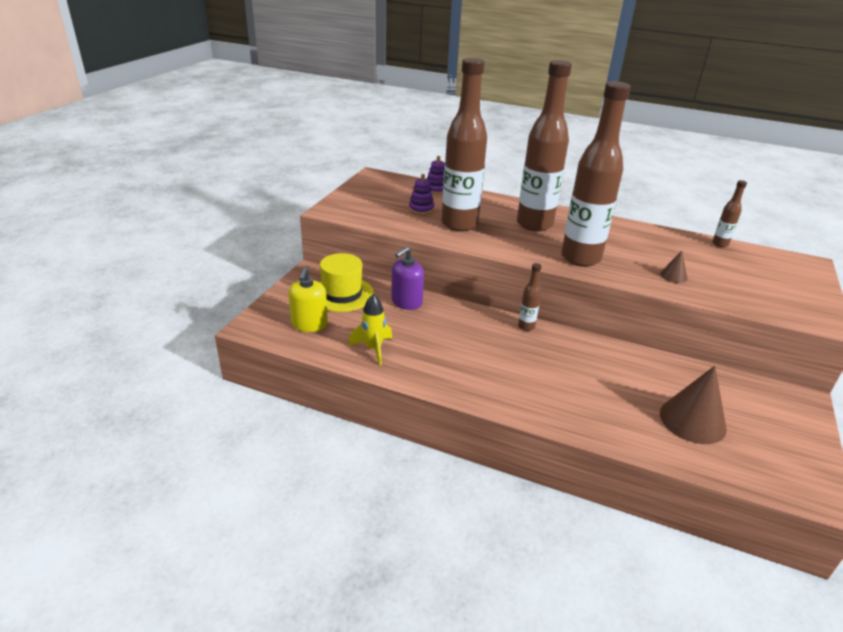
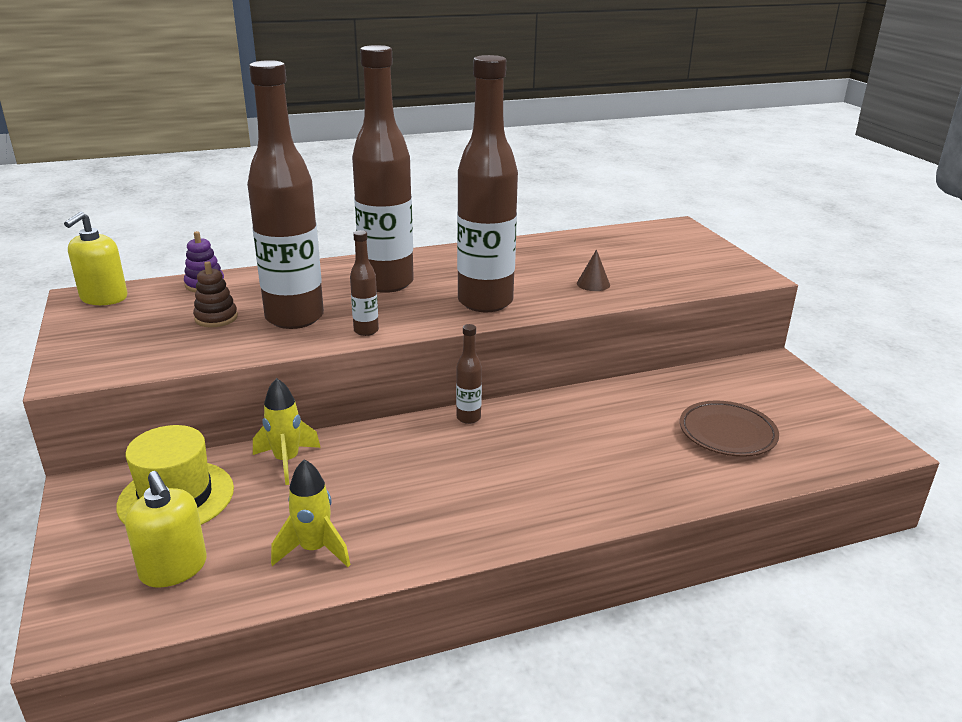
camera: 40 degrees left, 5 degrees down
purple soap dispenser [391,247,424,310] -> yellow rocket [253,378,321,485]
purple stacking toy [409,174,434,215] -> brown stacking toy [193,261,238,327]
brown cone [660,366,727,444] -> brown plate [680,400,779,457]
brown bottle [712,180,747,247] -> brown bottle moved to [350,230,379,336]
none -> yellow soap dispenser [64,212,127,305]

